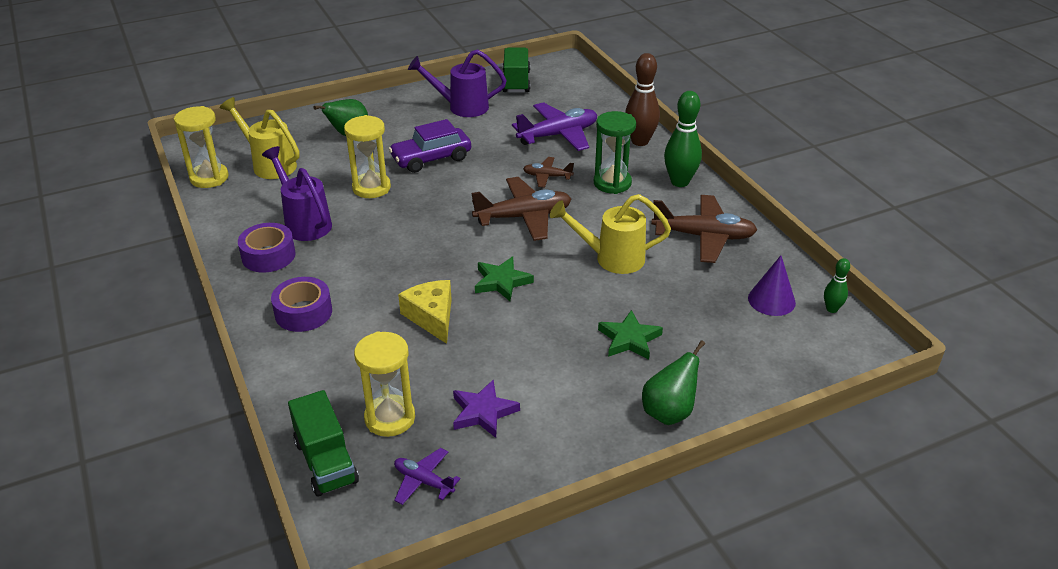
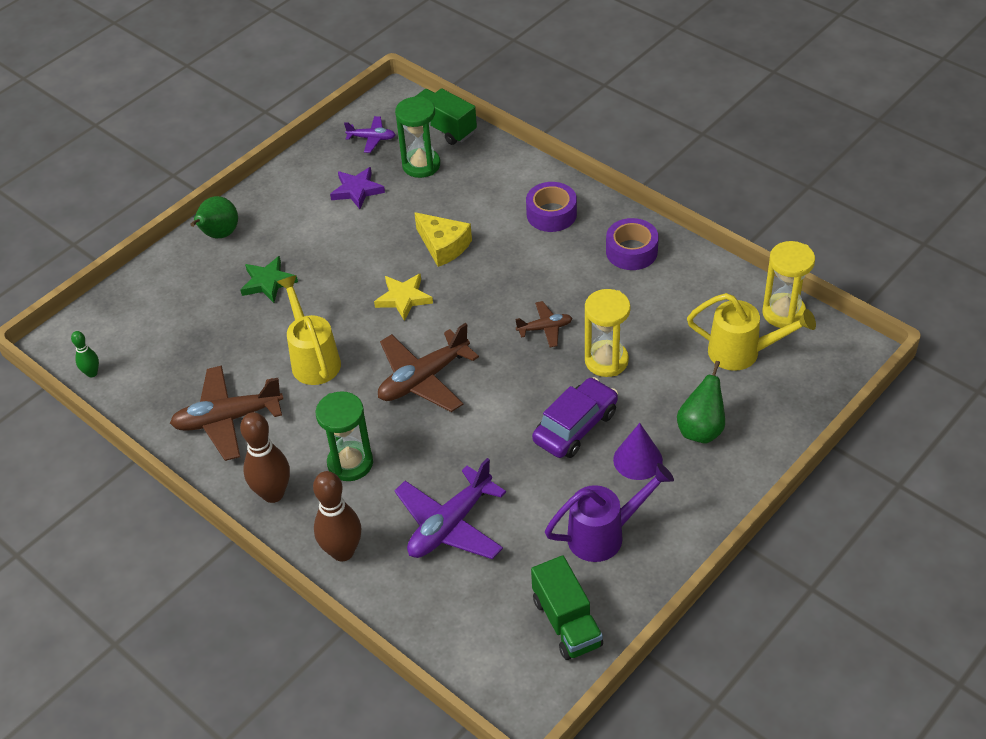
camera: 160 degrees right, 10 degrees up
purple watering can [262,146,332,241] -> none
yellow hourglass [354,331,415,437] -> green hourglass [395,97,440,178]
green star [475,256,534,301] -> yellow star [374,273,433,321]
brown plane [523,157,574,188] -> brown plane moved to [515,301,572,347]
yellow watering can [550,194,671,274] -> yellow watering can turned 90 degrees counterclockwise [277,275,341,385]
green bowling pin [664,91,702,187] -> brown bowling pin [240,412,290,503]
purple cone [748,255,796,316] -> purple cone moved to [613,423,663,480]

